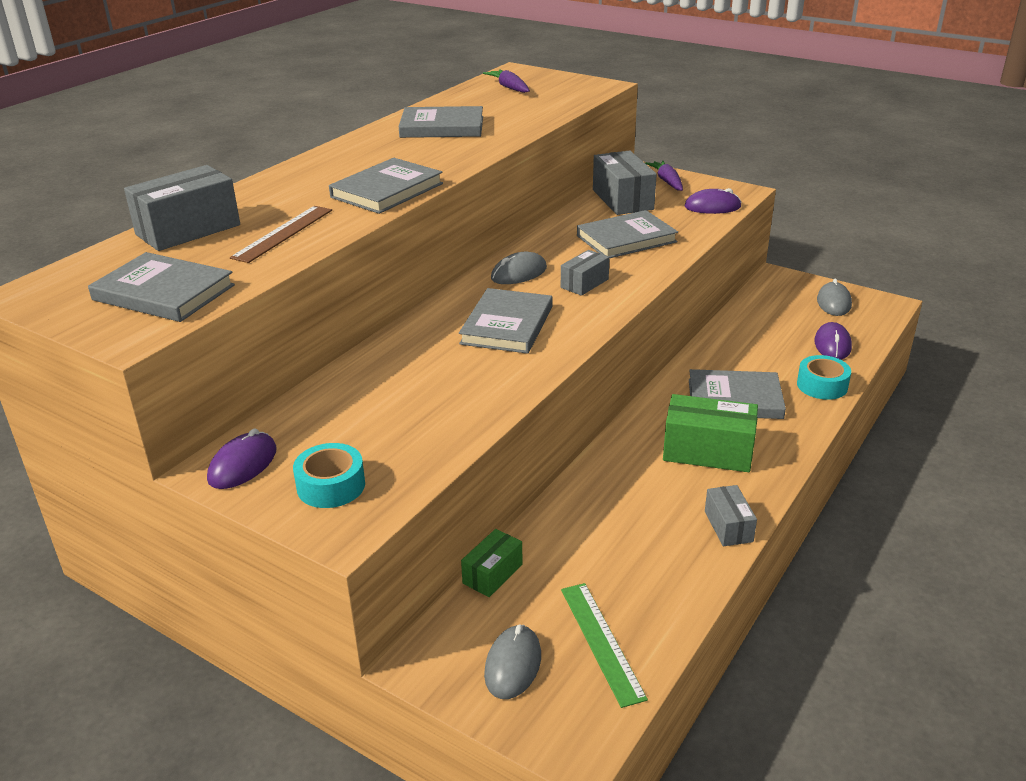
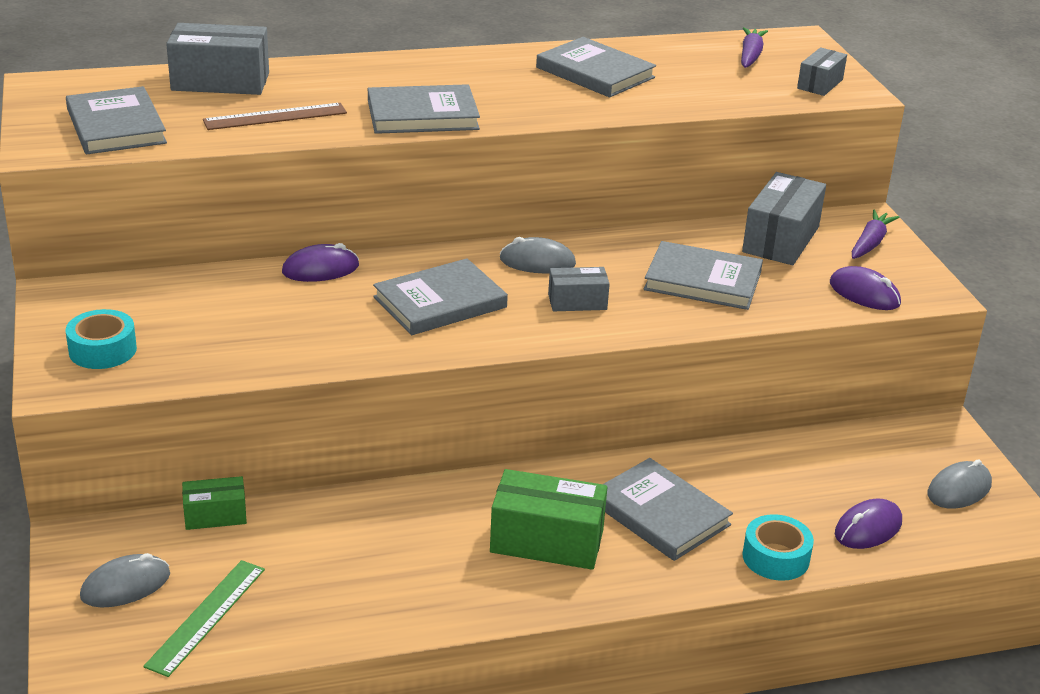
camera: 40 degrees right, 0 degrees up
purple mouse [207,429,277,489] -> purple mouse moved to [282,243,359,282]
green box [663,394,758,472] -> green box turned 45 degrees counterclockwise [490,469,607,570]
grey box [705,485,757,546] -> grey box moved to [797,47,847,96]

